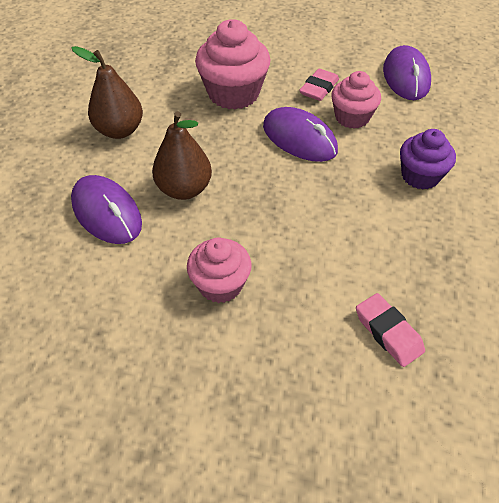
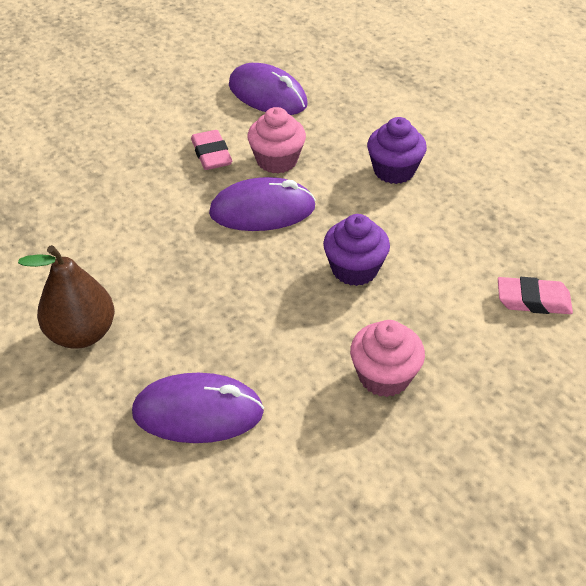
camera: 50 degrees left, 5 degrees down
brown pear [152,111,212,200] -> none
pink cupcake [195,19,270,110] -> none
none -> purple cupcake [323,214,390,286]

